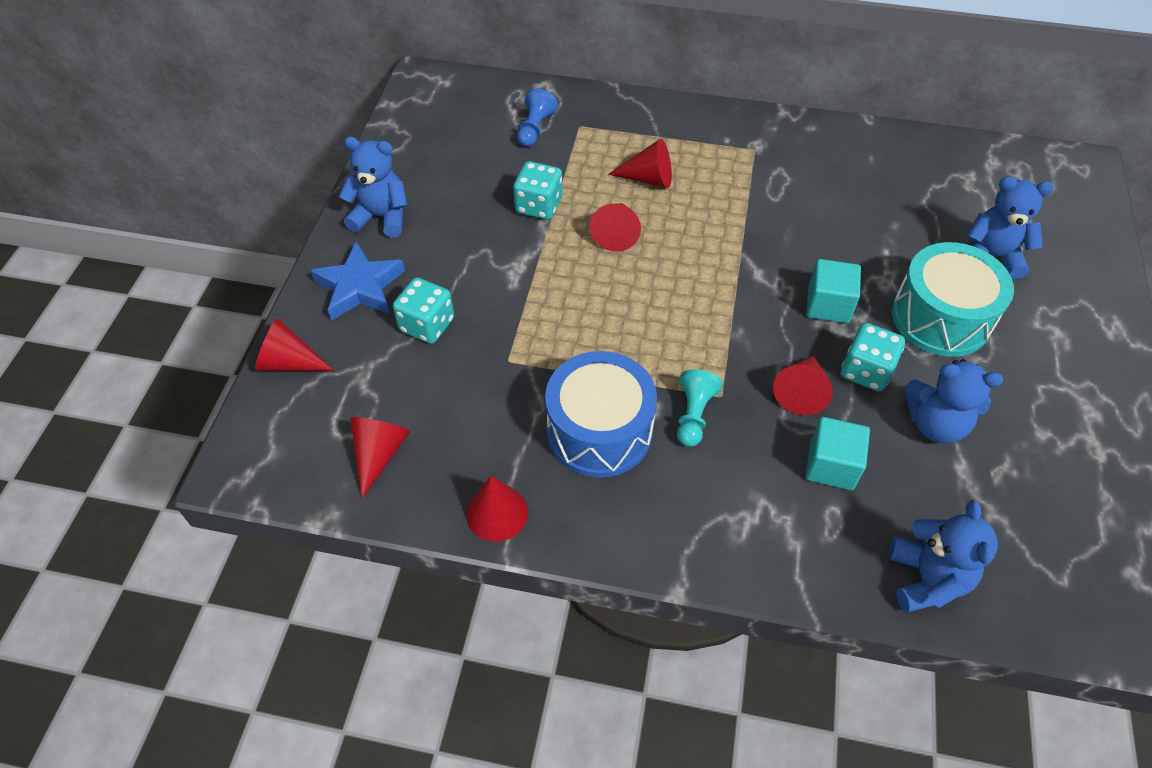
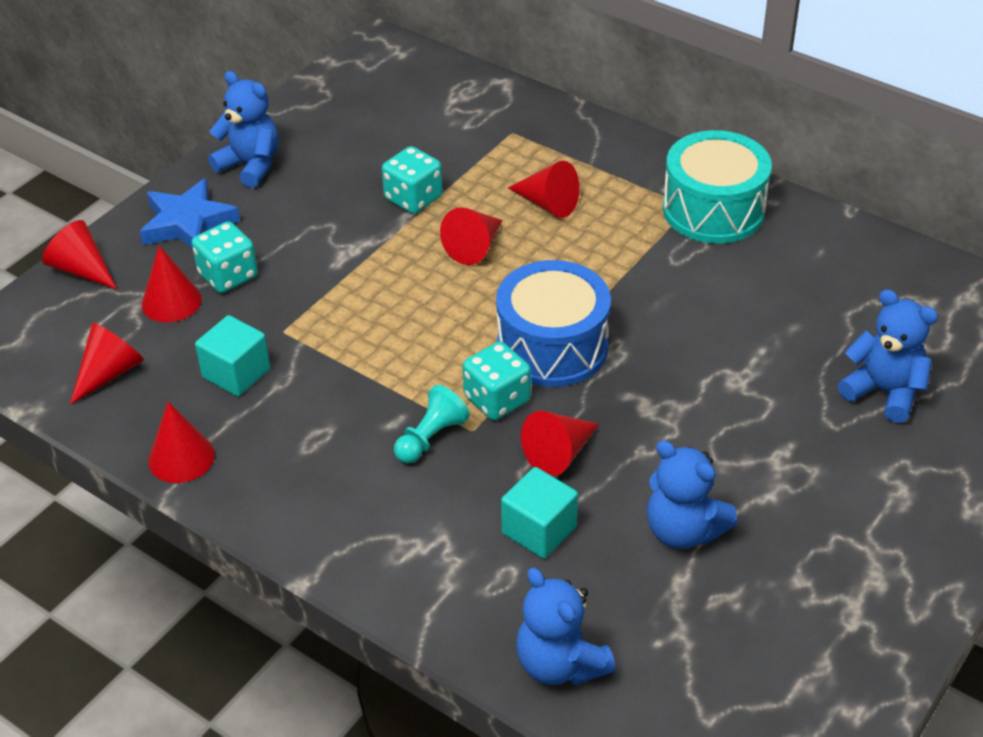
camera: 25 degrees right, 10 degrees down
blue pawn [517,88,558,147] -> none
blue drum [545,351,657,477] -> blue drum moved to [496,260,611,387]
turquoise cube [806,259,861,323] -> turquoise cube moved to [195,315,270,396]
turquoise dice [841,323,905,392] -> turquoise dice moved to [463,341,531,420]
blue teddy bear [889,500,998,612] -> blue teddy bear turned 120 degrees clockwise [516,568,616,685]
turquoise drum [892,242,1014,357] -> turquoise drum moved to [663,130,772,244]
none -> red cone [142,246,202,322]

